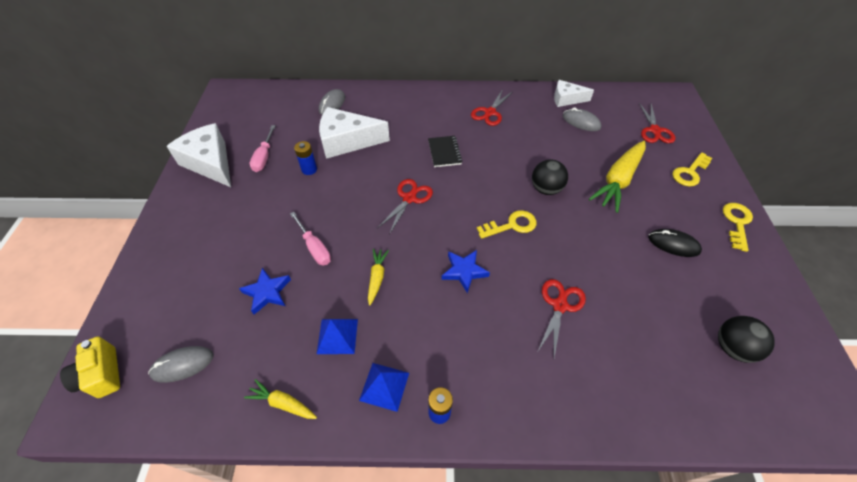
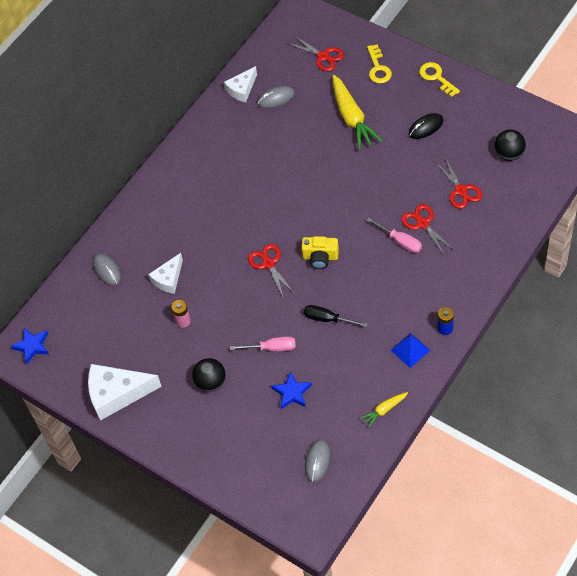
camera: 50 degrees left, 5 degrees up
yellow camera [60,337,120,398] -> yellow camera moved to [301,236,339,269]
pink screwdriver [250,125,276,172] -> pink screwdriver moved to [367,218,422,253]
blue battery [294,141,317,175] -> pink battery [172,300,191,328]
blue pyramid [317,319,358,354] -> none
white cheese [319,107,390,159] -> white cheese [148,253,183,294], size x0.59
yellow carrot [368,249,389,306] -> black screwdriver [304,305,368,327]
black notebook [428,136,463,167] -> none
blue star [442,250,490,293] -> blue star moved to [11,328,49,364]
red scissors [471,89,512,126] -> red scissors moved to [434,157,482,209]
yellow key [477,210,537,239] -> none
black ball [532,160,568,195] -> black ball moved to [192,358,226,392]

